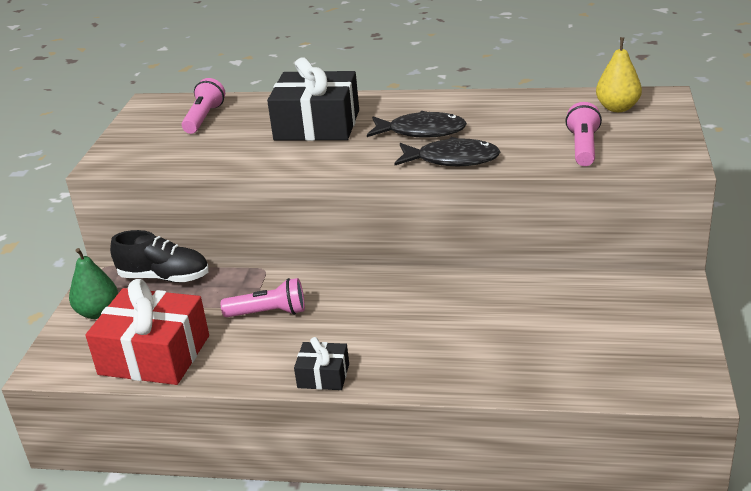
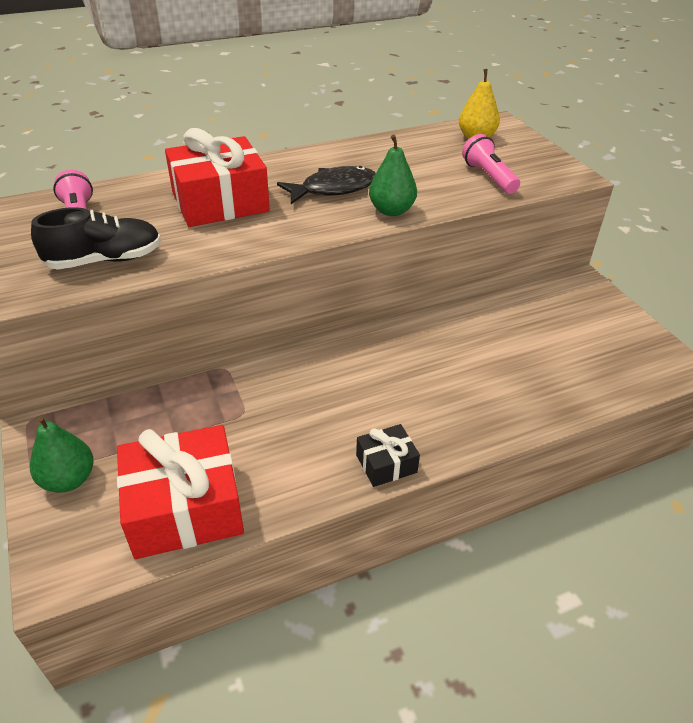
camera: 35 degrees left, 10 degrees up
black shoe [110,230,209,282] -> black shoe moved to [31,207,161,270]
pink flashlight [221,278,305,317] -> none
black gift [267,57,359,141] -> red gift [165,128,270,227]
black fish [394,137,500,166] -> green pear [369,135,417,216]

